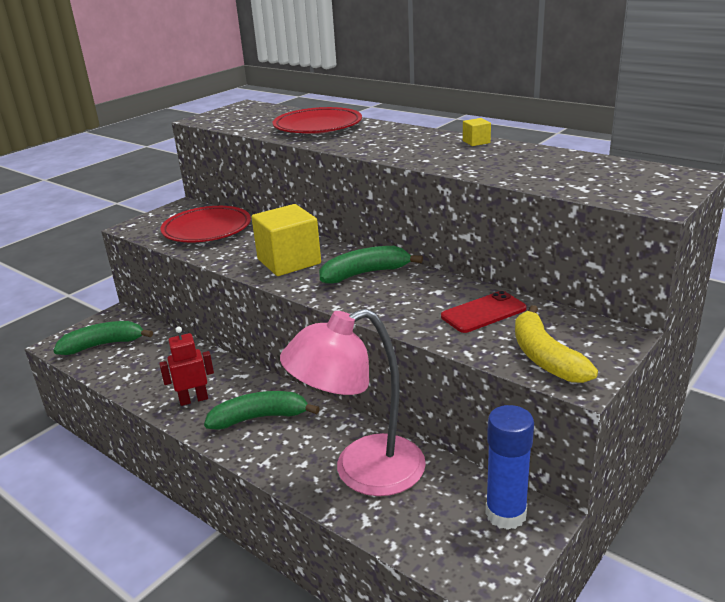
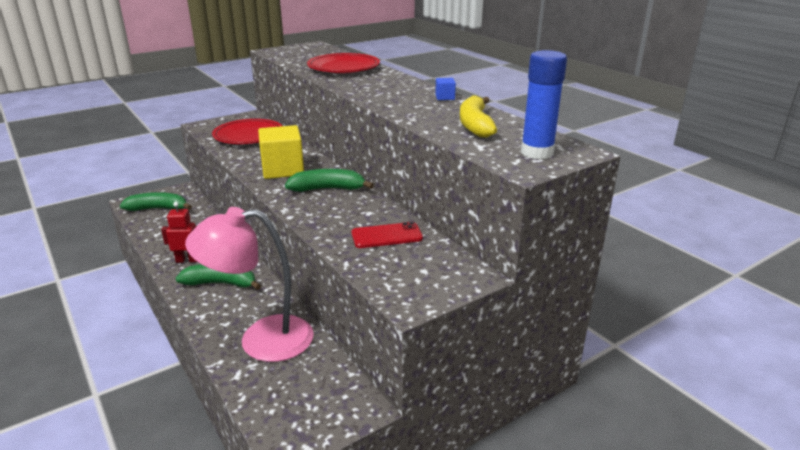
camera: 15 degrees right, 0 degrees up
yellow cube [463,118,491,146] -> blue cube [435,78,456,100]
blue glue stick [486,405,534,530] -> blue glue stick moved to [521,50,567,160]
yellow banana [515,305,598,383] -> yellow banana moved to [460,95,497,138]

